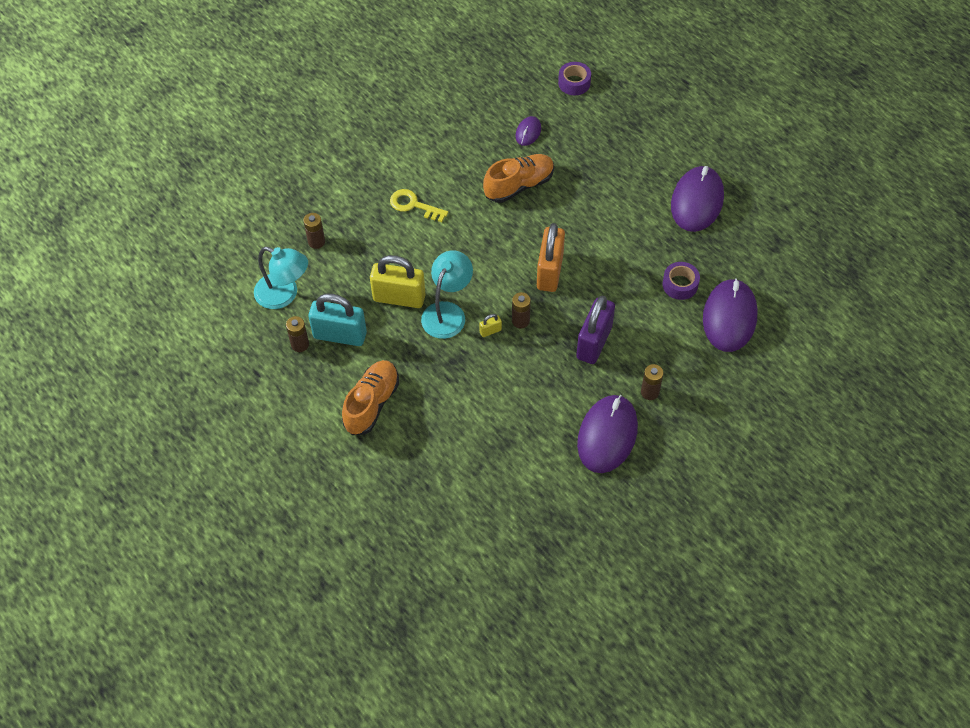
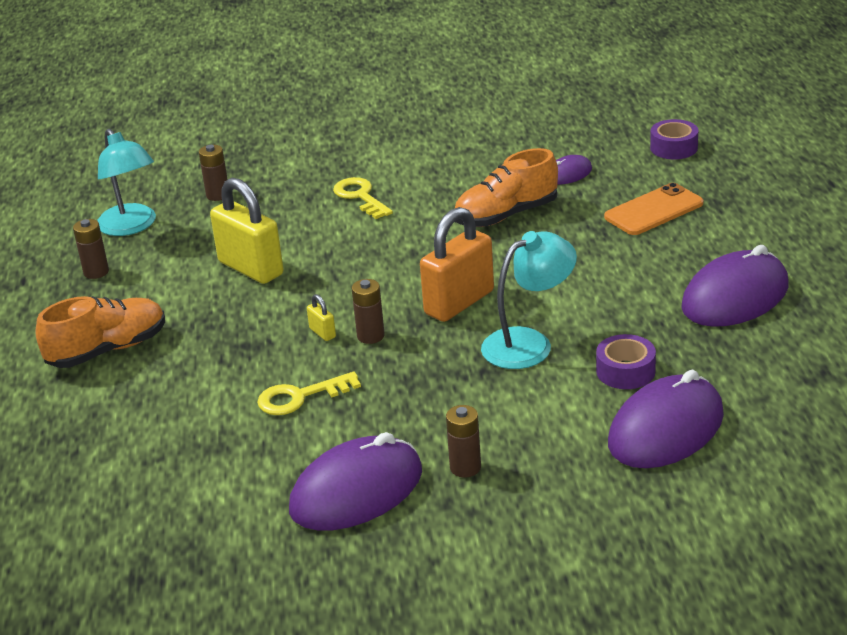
camera: 35 degrees right, 25 degrees down
turquoise padlock [308,294,367,346] -> none
turquoise lamp [421,250,473,339] -> turquoise lamp moved to [481,231,577,369]
yellow padlock [479,314,502,337] -> yellow padlock turned 45 degrees clockwise [307,294,336,341]
orange shoe [483,154,554,203] -> orange shoe turned 150 degrees clockwise [454,148,558,227]
purple padlock [576,296,615,364] -> none
none -> yellow key [257,372,361,415]
none -> orange phone [604,183,703,235]

